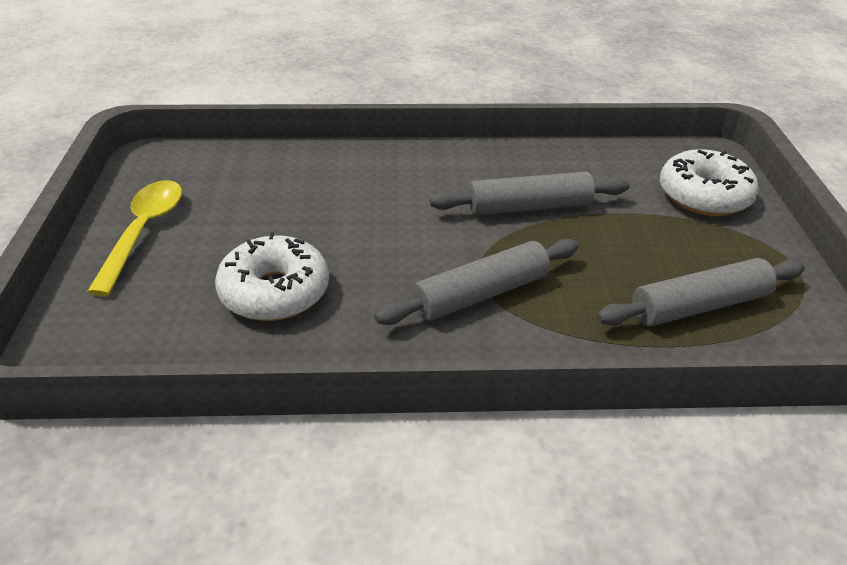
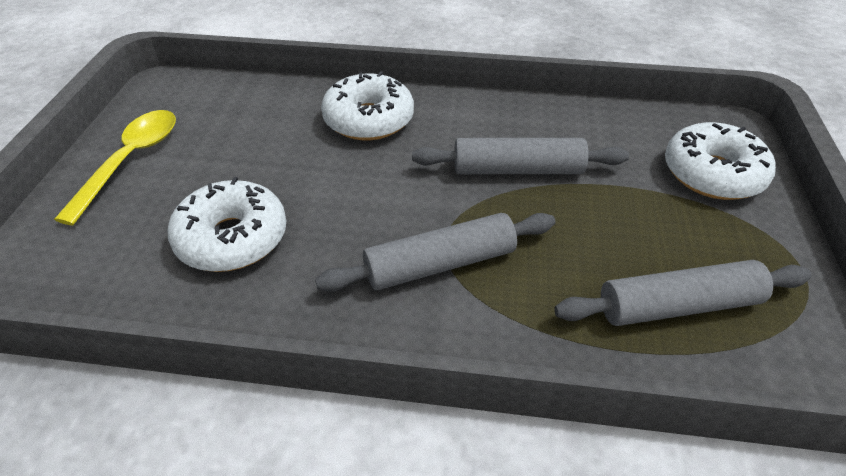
camera: 10 degrees right, 5 degrees up
none -> white donut [321,71,414,140]

